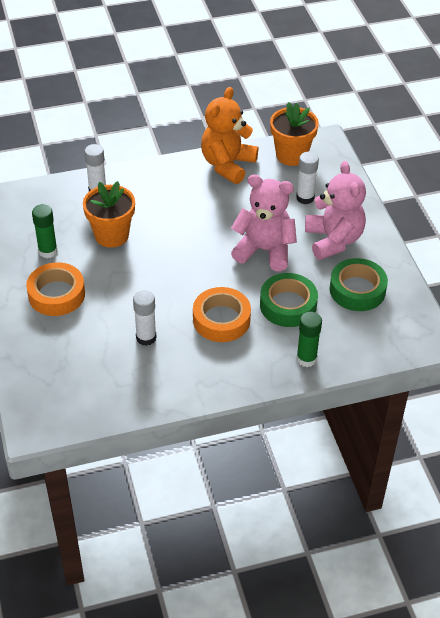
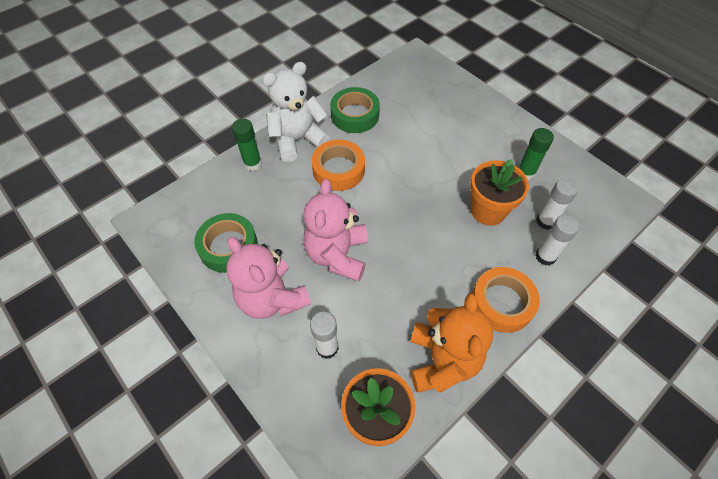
camera: 155 degrees right, 10 degrees up
orange tape [26,262,85,316] -> orange tape moved to [472,267,540,333]
white glue stick [133,290,156,346] -> white glue stick moved to [536,178,578,230]
pink teddy bear [231,174,297,271] -> pink teddy bear turned 105 degrees clockwise [304,179,368,281]
green tape [260,273,318,327] -> green tape moved to [330,87,380,133]
none -> white teddy bear [262,62,330,162]

